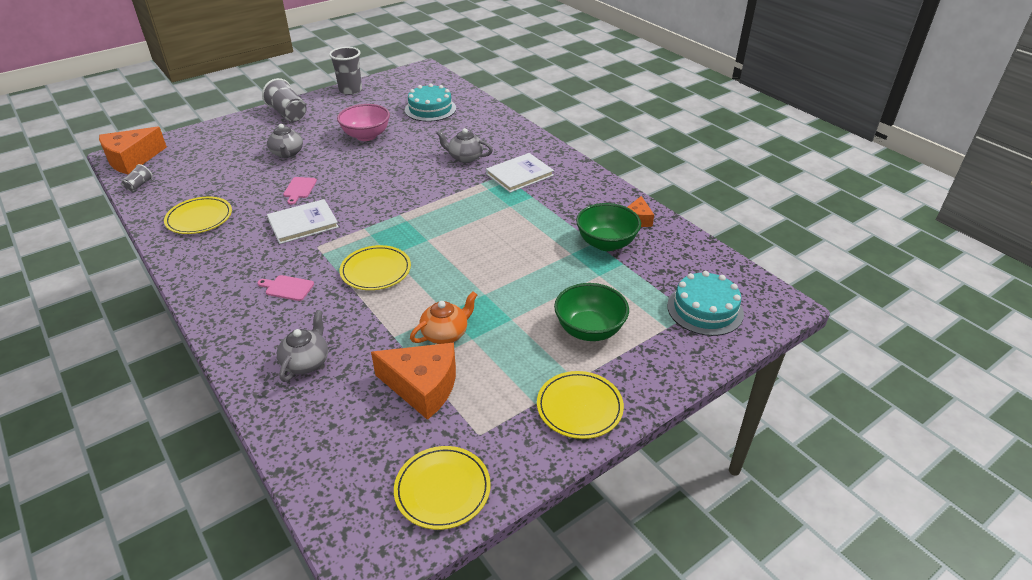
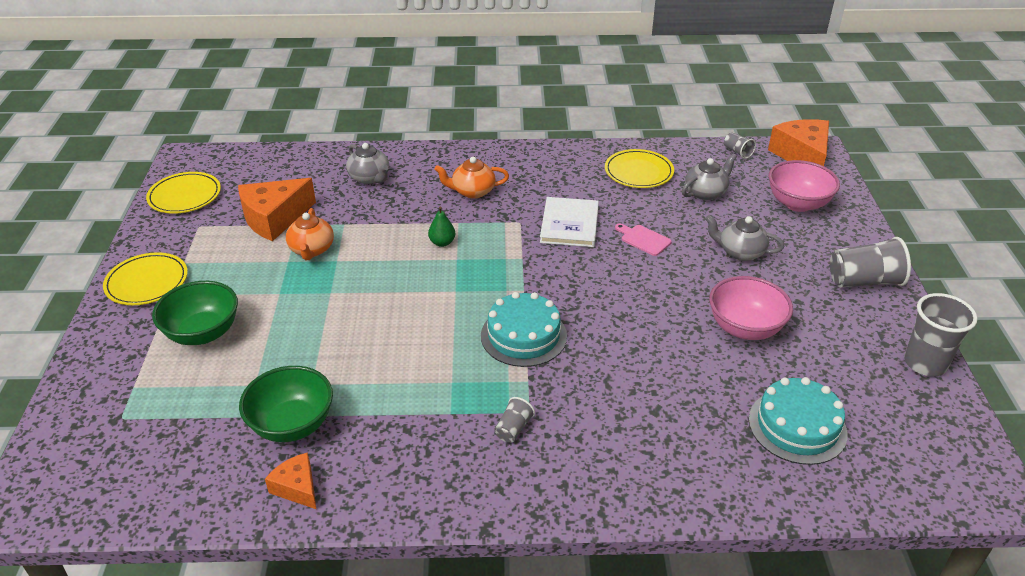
camera: 125 degrees right, 0 degrees up
pink cutting board [257,275,314,301] -> orange teapot [434,157,509,199]
yellow plate [340,245,411,290] -> green pear [428,207,455,247]
grey teapot [436,128,493,163] -> grey teapot moved to [682,153,737,200]
white book [486,153,554,193] -> grey cup [494,397,535,443]
turquoise cake [667,271,744,336] -> turquoise cake moved to [481,292,567,367]
none -> pink bowl [769,160,840,212]

